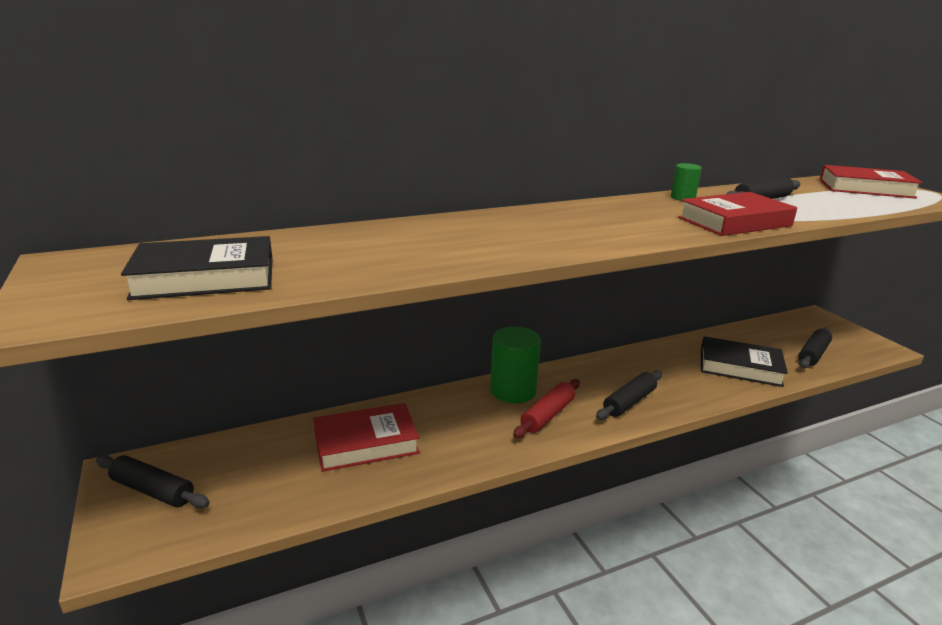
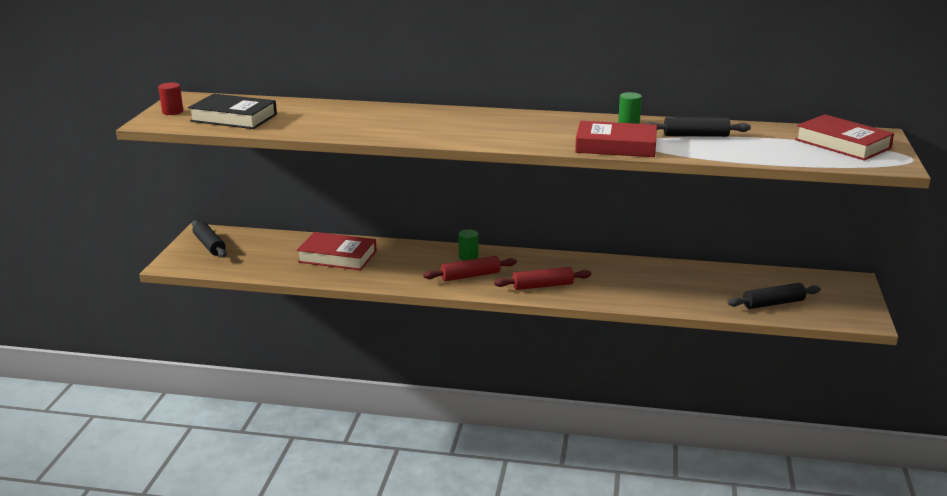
camera: 35 degrees right, 0 degrees up
green cylinder [490,327,541,403] -> green cylinder [458,229,478,261], size x0.52
black rolling pin [596,370,662,420] -> red rolling pin [494,267,591,290]
black book [701,336,788,387] -> none
none -> red cylinder [158,83,183,115]

